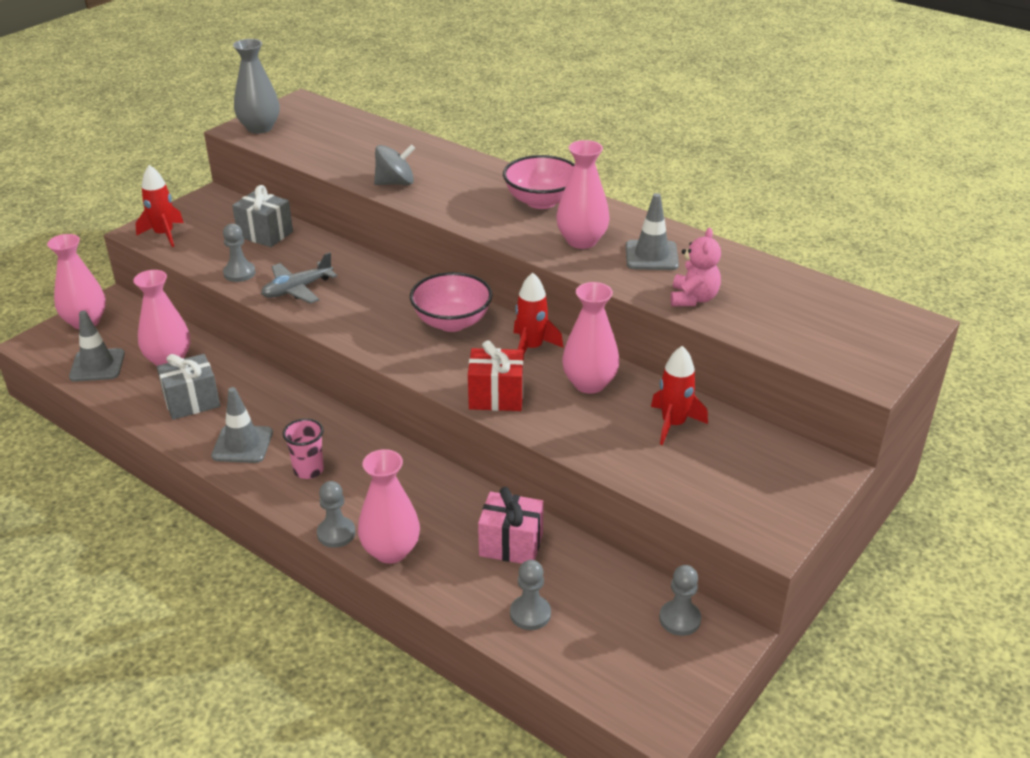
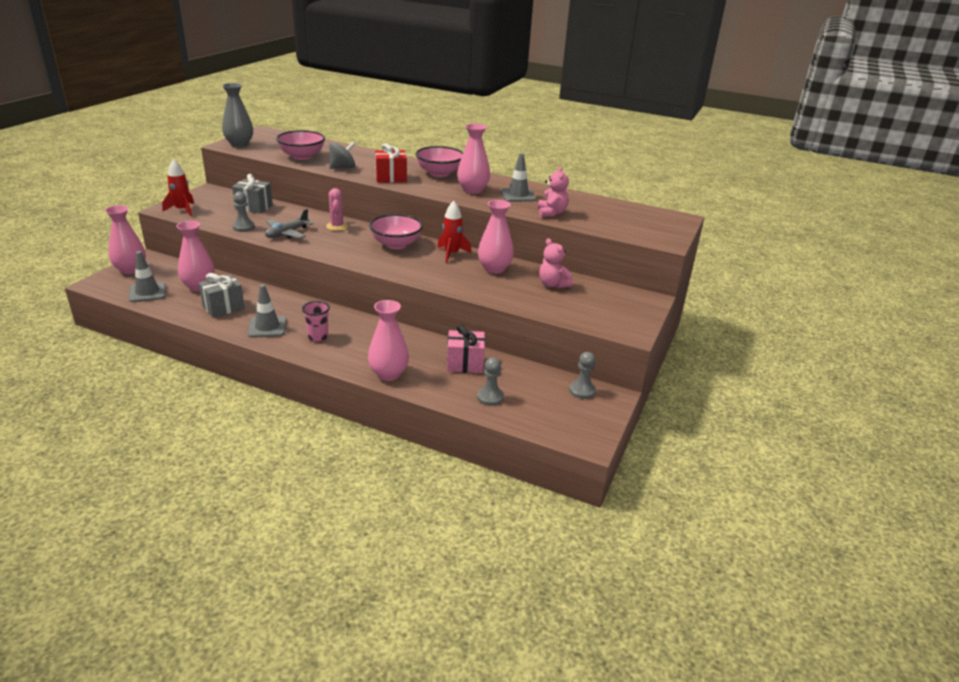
camera: 15 degrees left, 5 degrees down
grey pawn [317,481,356,548] -> none
red gift [468,341,524,411] -> red gift moved to [375,143,407,183]
red rocket [651,346,708,445] -> pink teddy bear [539,238,573,289]
none -> pink bowl [276,130,325,160]
none -> pink cactus [326,188,348,231]

